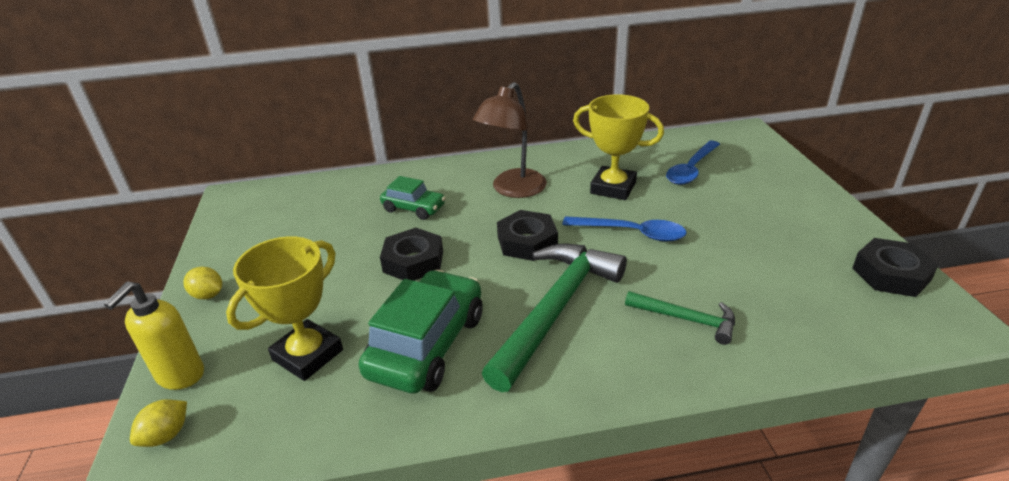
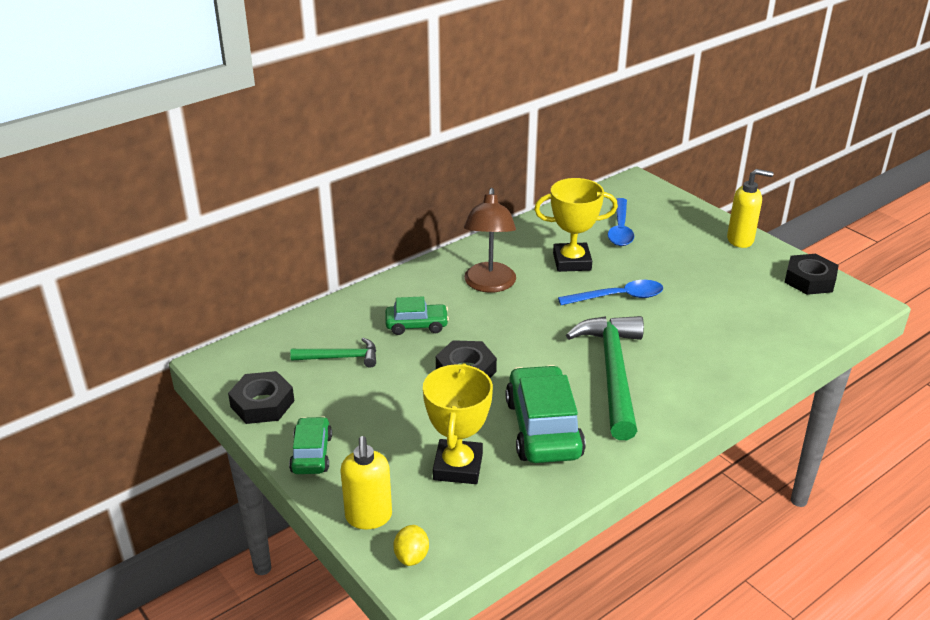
camera: 30 degrees left, 0 degrees up
yellow lemon [183,267,222,299] -> green car [289,416,332,474]
black nut [497,210,558,261] -> black nut moved to [228,371,294,424]
green hammer [625,291,735,345] -> green hammer moved to [290,338,376,368]
none -> yellow soap dispenser [727,169,774,248]

